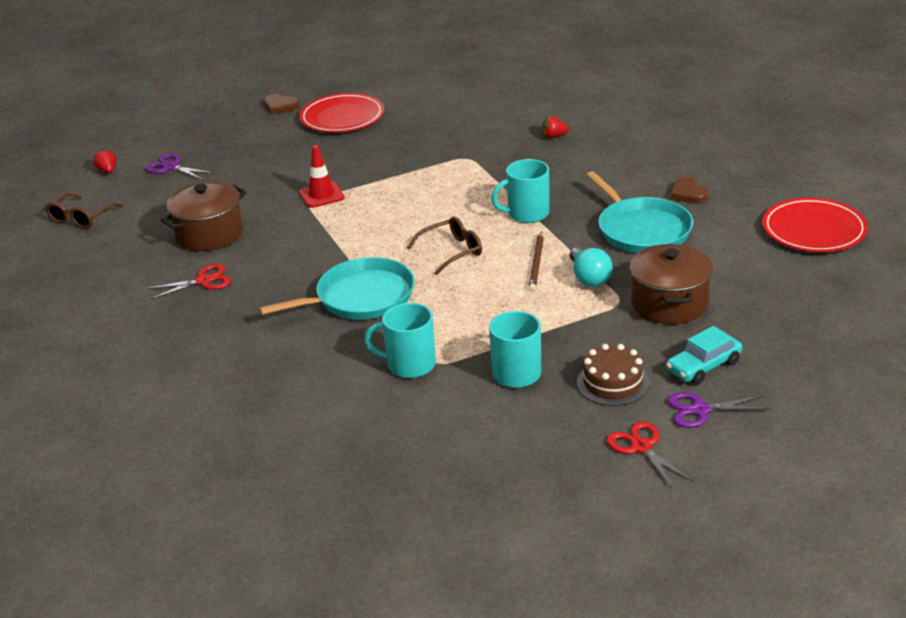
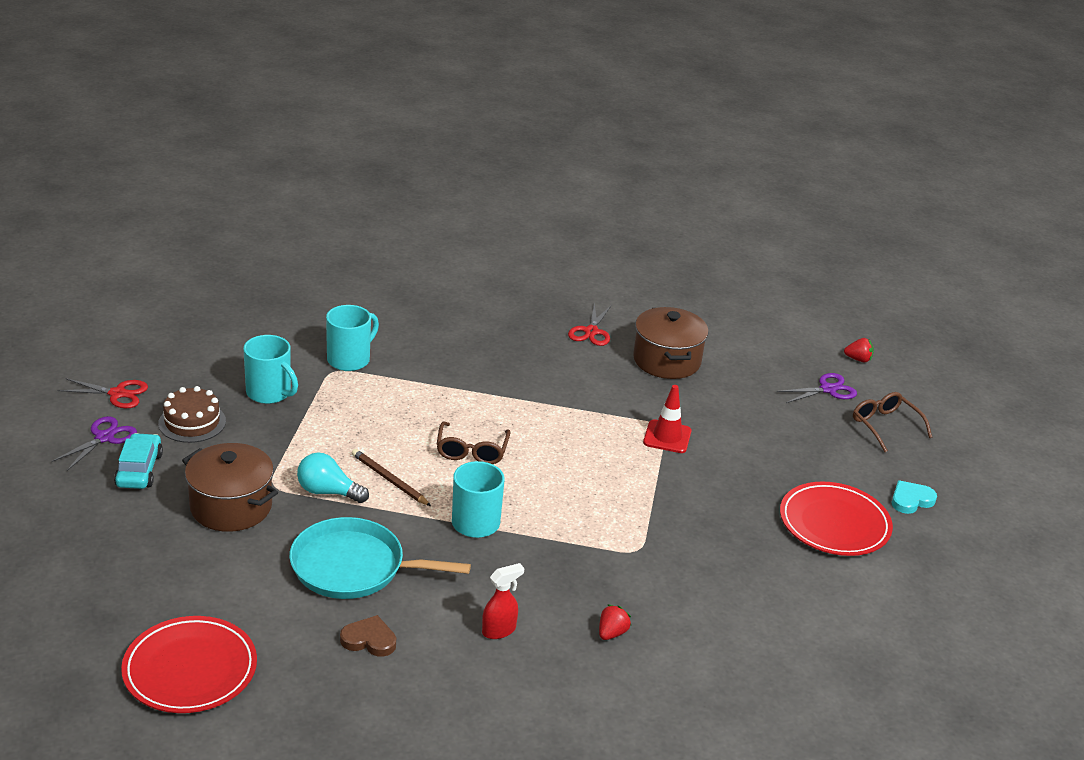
camera: 120 degrees right, 0 degrees up
brown glasses [45,193,123,229] -> brown glasses moved to [853,392,932,452]
turquoise pan [259,257,415,320] -> none
brown heart [264,94,299,114] -> turquoise heart [892,480,937,514]
none -> red spray bottle [482,563,524,639]

